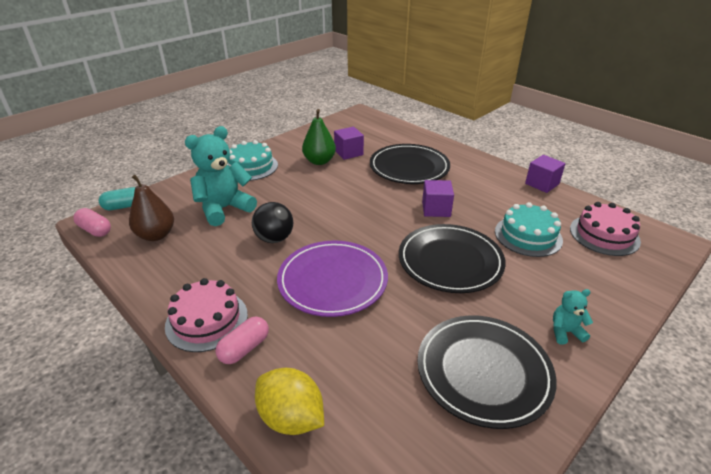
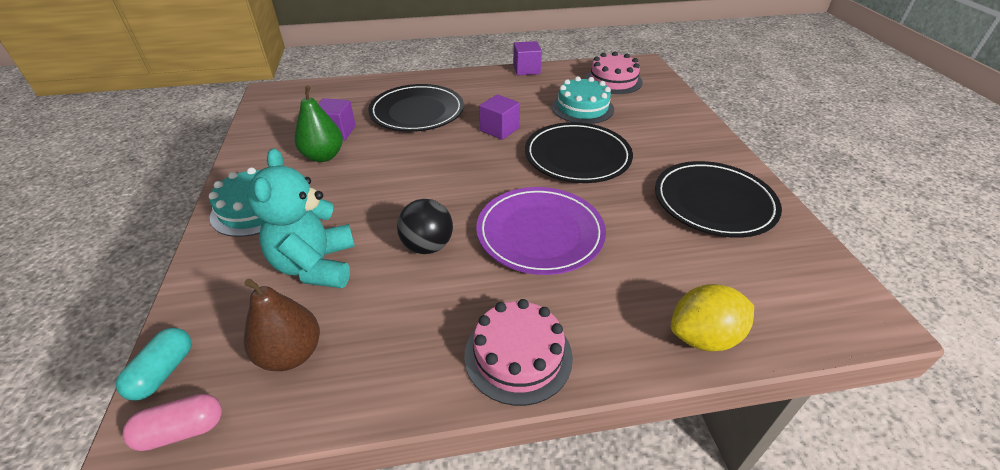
camera: 55 degrees left, 5 degrees up
pink capsule [215,317,269,364] -> none
turquoise teddy bear [553,289,593,345] -> none

